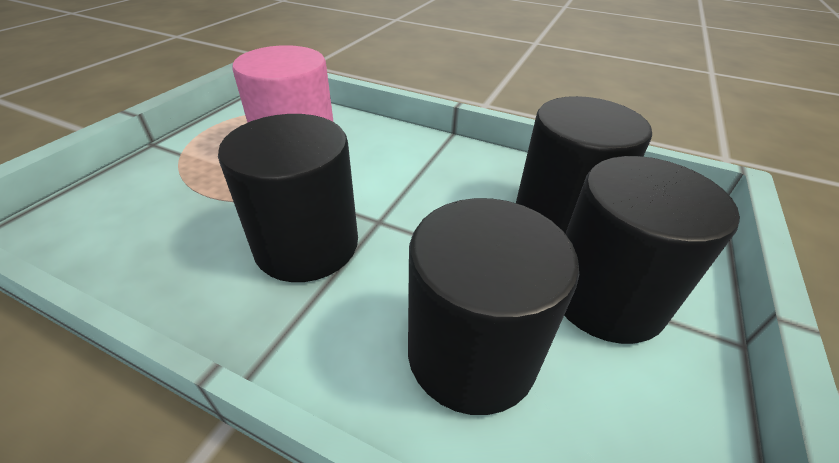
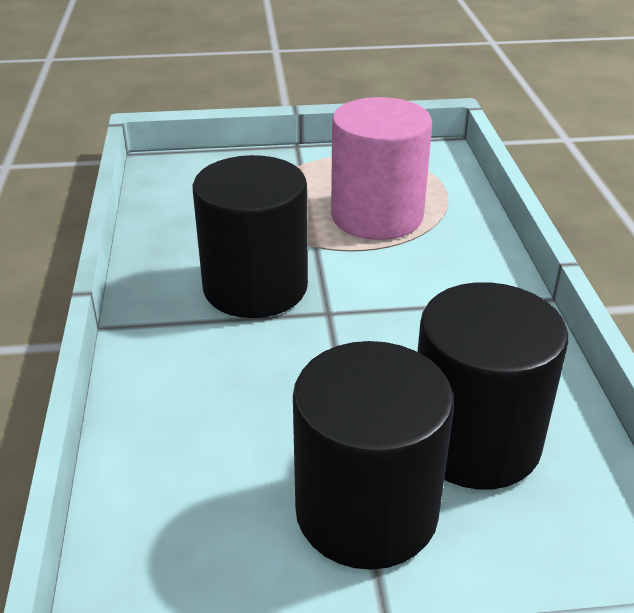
camera: 60 degrees right, 5 degrees down
black cylinder [408,198,579,415] -> none

